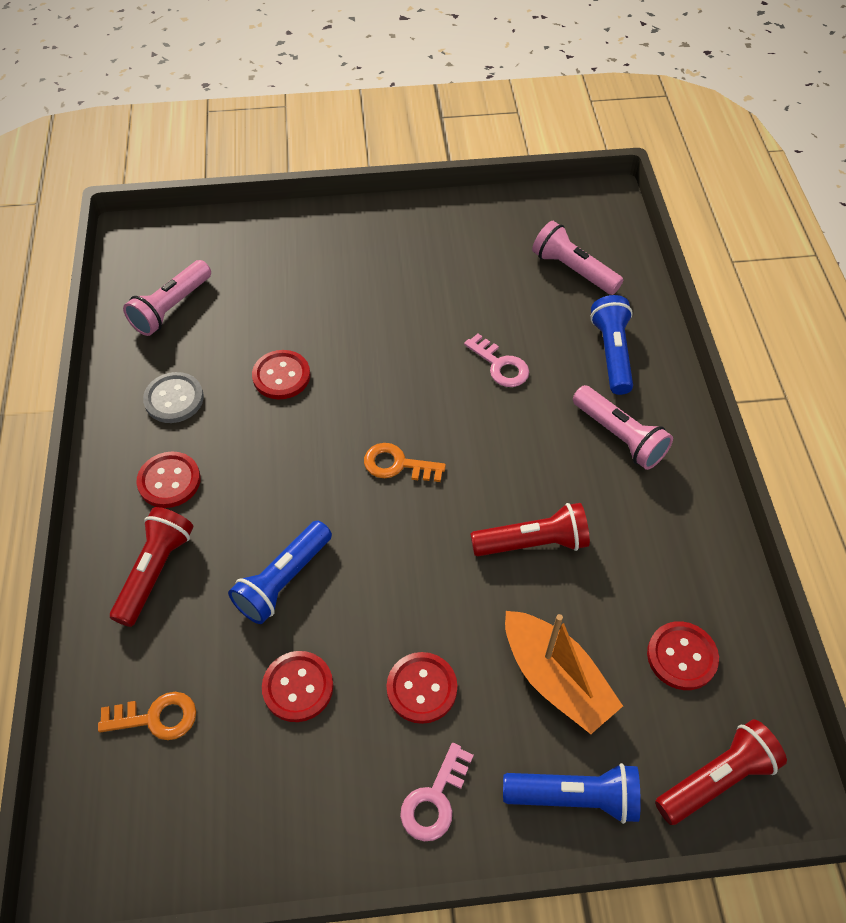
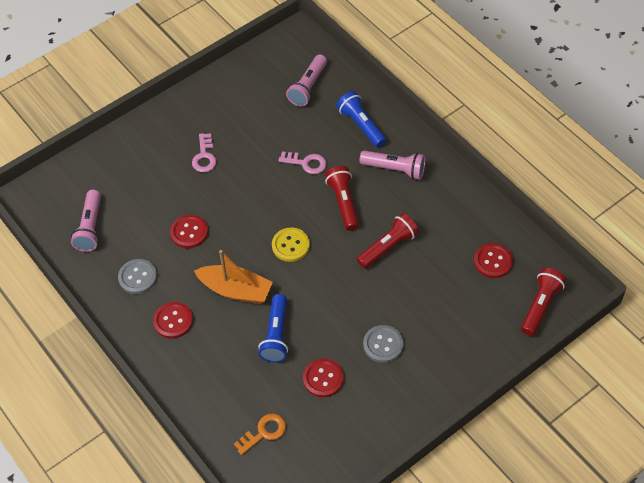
camera: 30 degrees left, 0 degrees up
red flashlight [110,507,193,627] -> red flashlight moved to [325,166,359,231]
orange key [364,443,446,482] -> yellow button [272,228,310,262]
red button [386,652,458,724] -> grey button [363,325,403,363]
pink key [400,743,474,841] -> pink key moved to [192,133,217,172]
blue flashlight [503,763,641,824] -> none
orange boat [505,611,623,734] -> orange boat moved to [194,250,273,304]
pink flashlight [532,221,623,295] -> pink flashlight turned 75 degrees counterclockwise [286,54,327,107]

